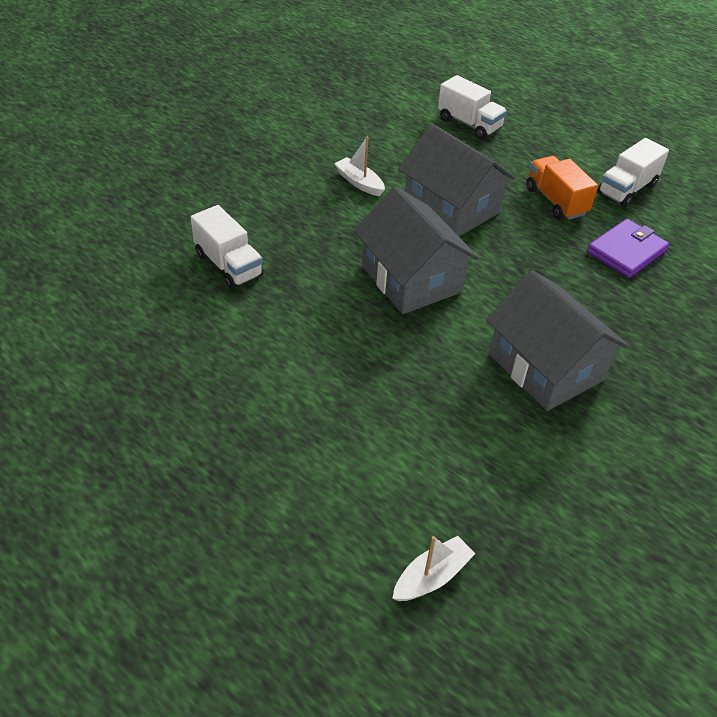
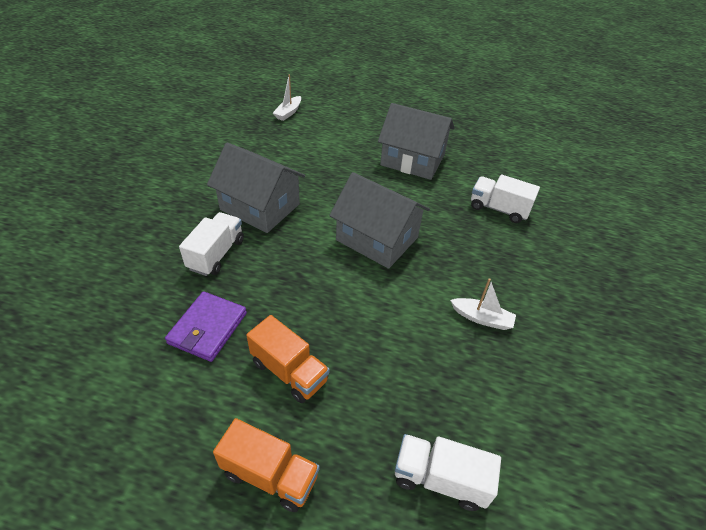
camera: 155 degrees right, 0 degrees up
grey house [399,123,516,236] -> grey house moved to [378,103,454,180]
white truck [597,138,669,207] -> white truck moved to [179,212,244,276]
none -> orange truck [213,418,319,512]

